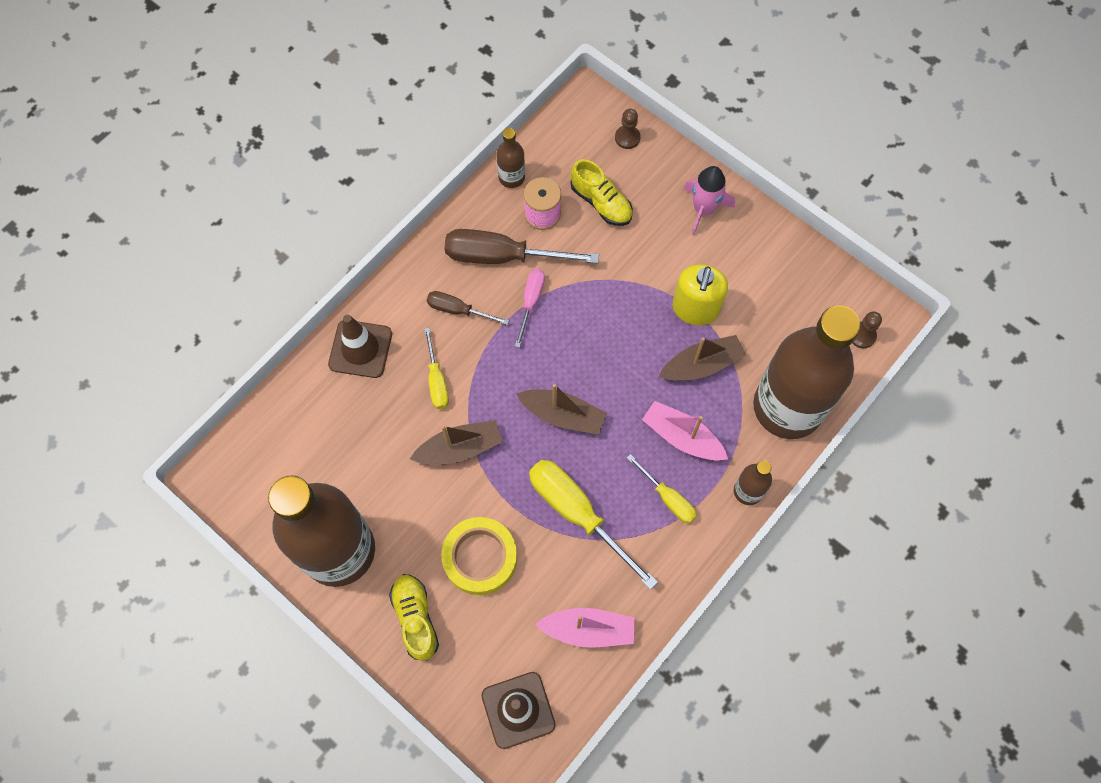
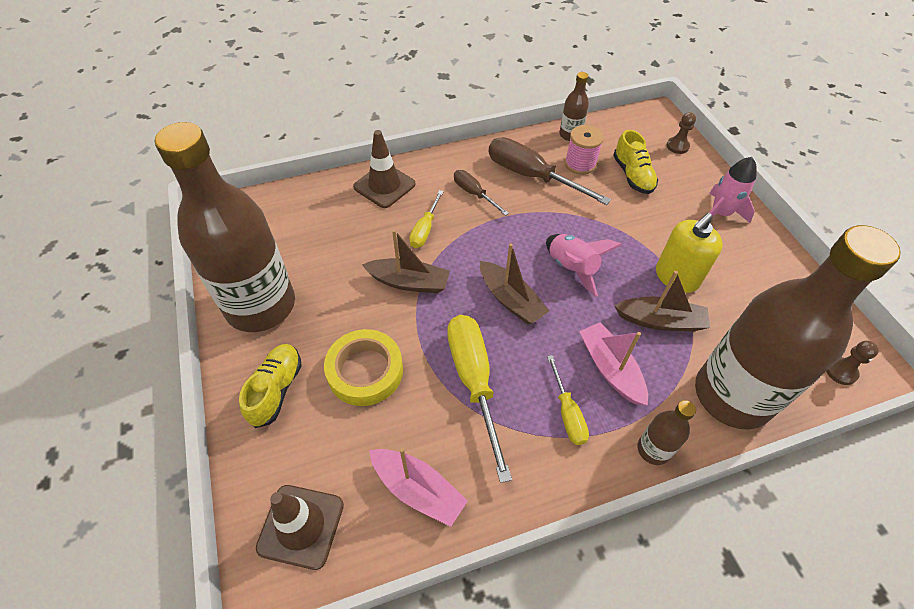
camera: 30 degrees right, 15 degrees down
pink screwdriver [515,269,545,348] -> none
none -> pink rocket [546,234,622,297]

